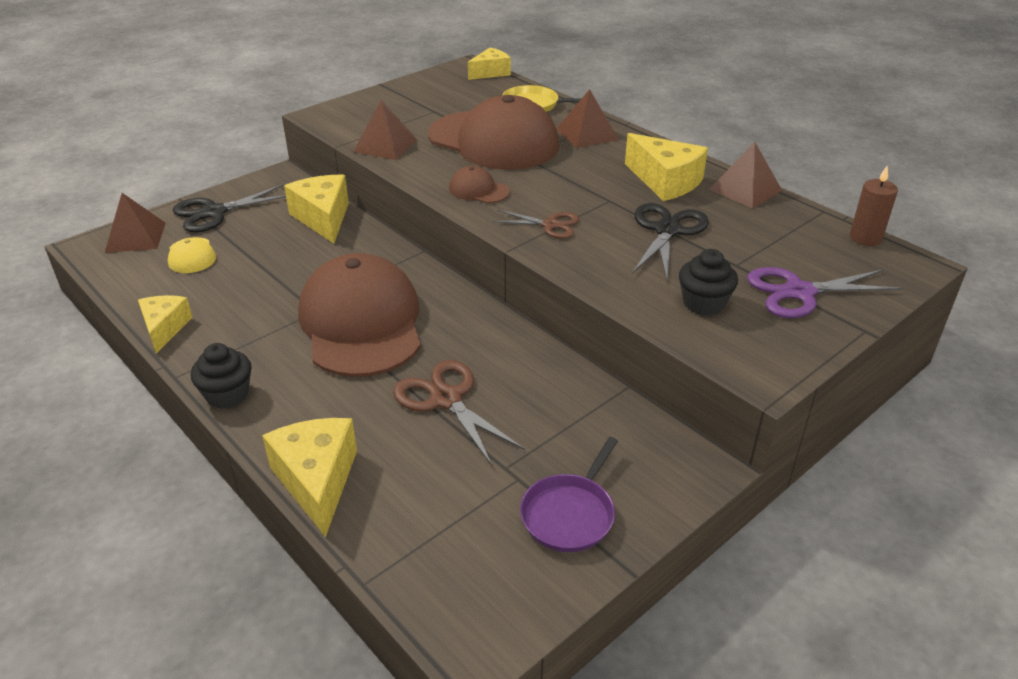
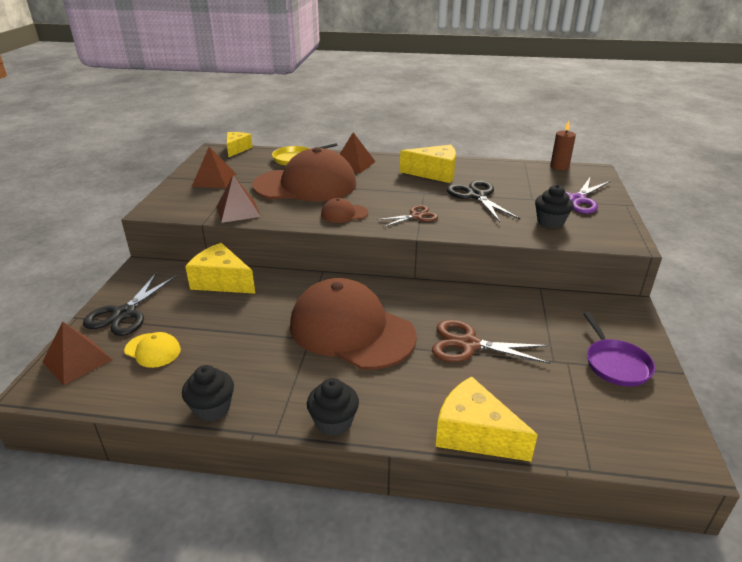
camera: 40 degrees left, 5 degrees down
yellow cheese [138,295,193,353] -> black cupcake [182,365,234,422]
brown pyramid [709,142,782,209] -> brown pyramid moved to [192,147,236,188]

